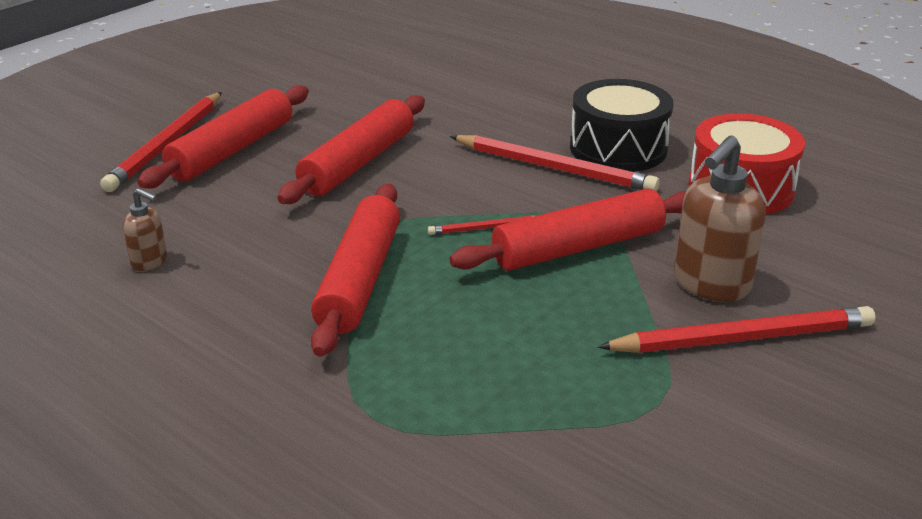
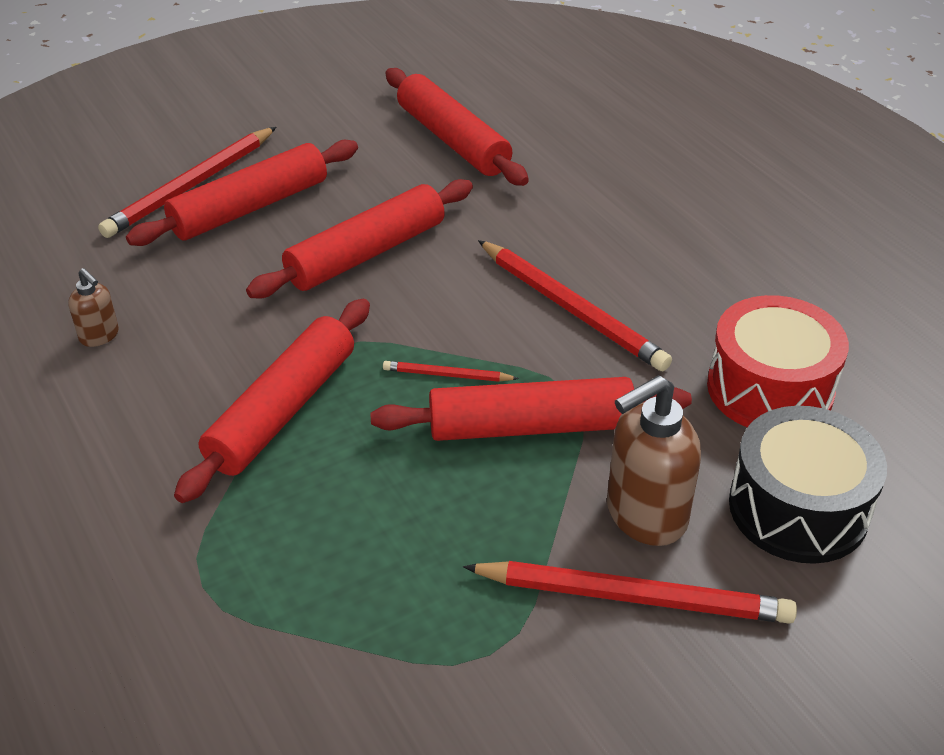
camera: 20 degrees right, 10 degrees up
black drum [570,79,674,172] -> black drum moved to [729,406,887,564]
none -> red rolling pin [386,68,529,186]

